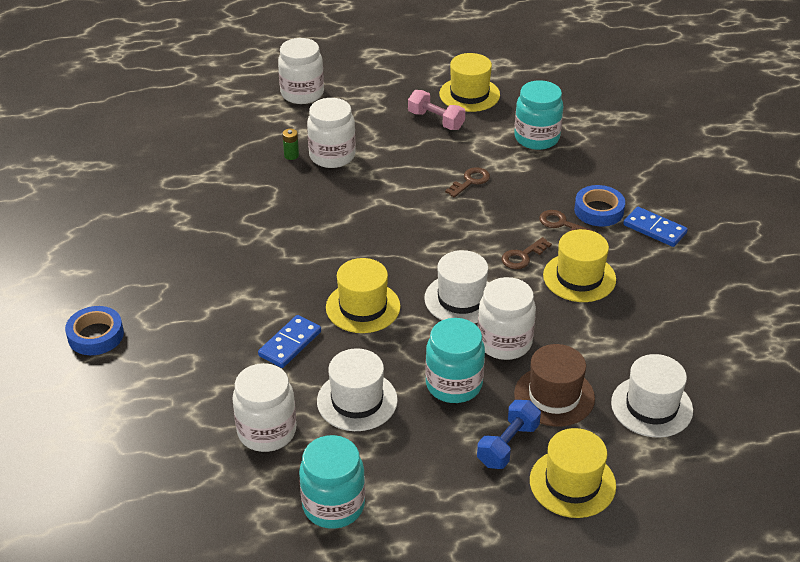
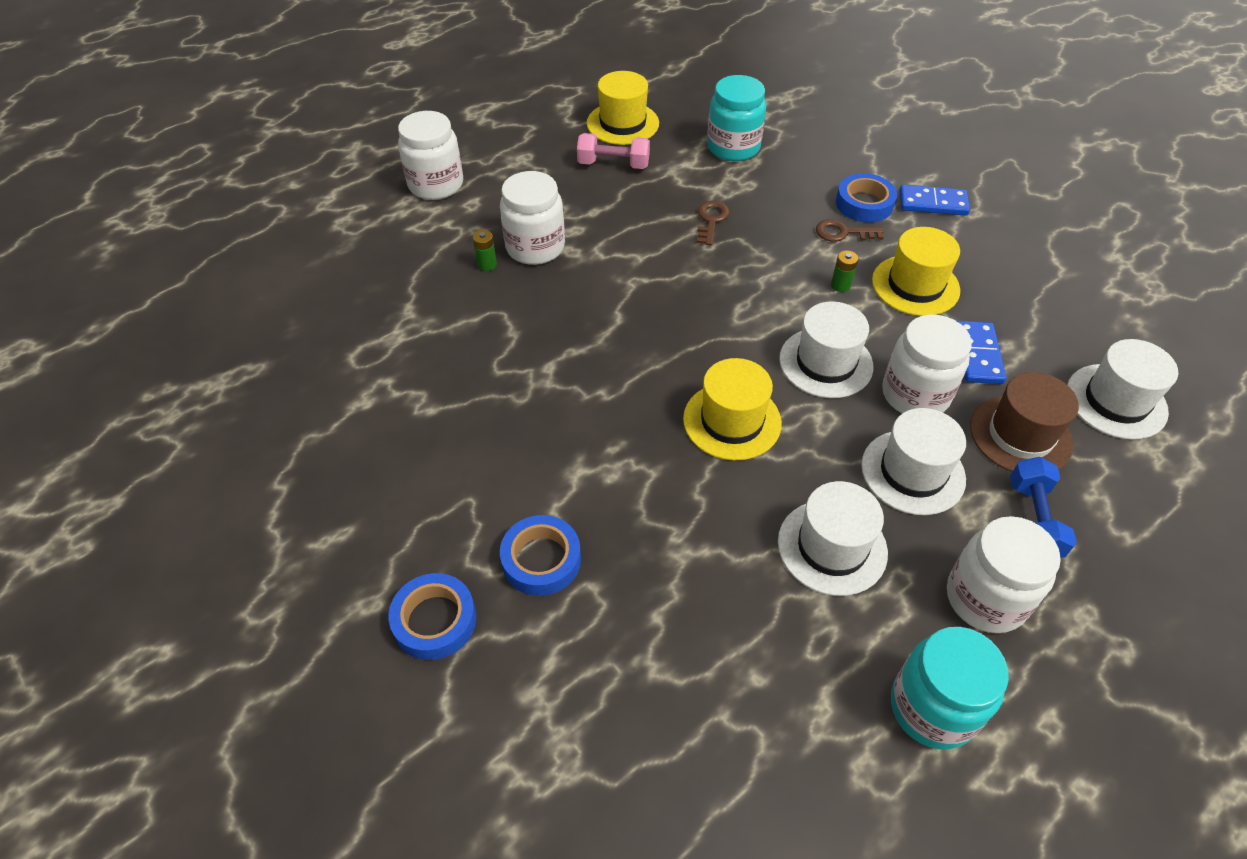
camera: 30 degrees left, 10 degrees up
white jar [232,363,296,452] -> white jar moved to [947,516,1061,633]
blue domino [258,315,321,368] -> blue domino moved to [957,321,1007,384]
turquoise jar [425,318,485,403] -> white hat [861,408,966,515]
brown key [502,237,552,269] -> green battery [831,251,858,292]
yellow hat [530,428,616,518] -> none
none -> blue tape [500,515,581,596]

